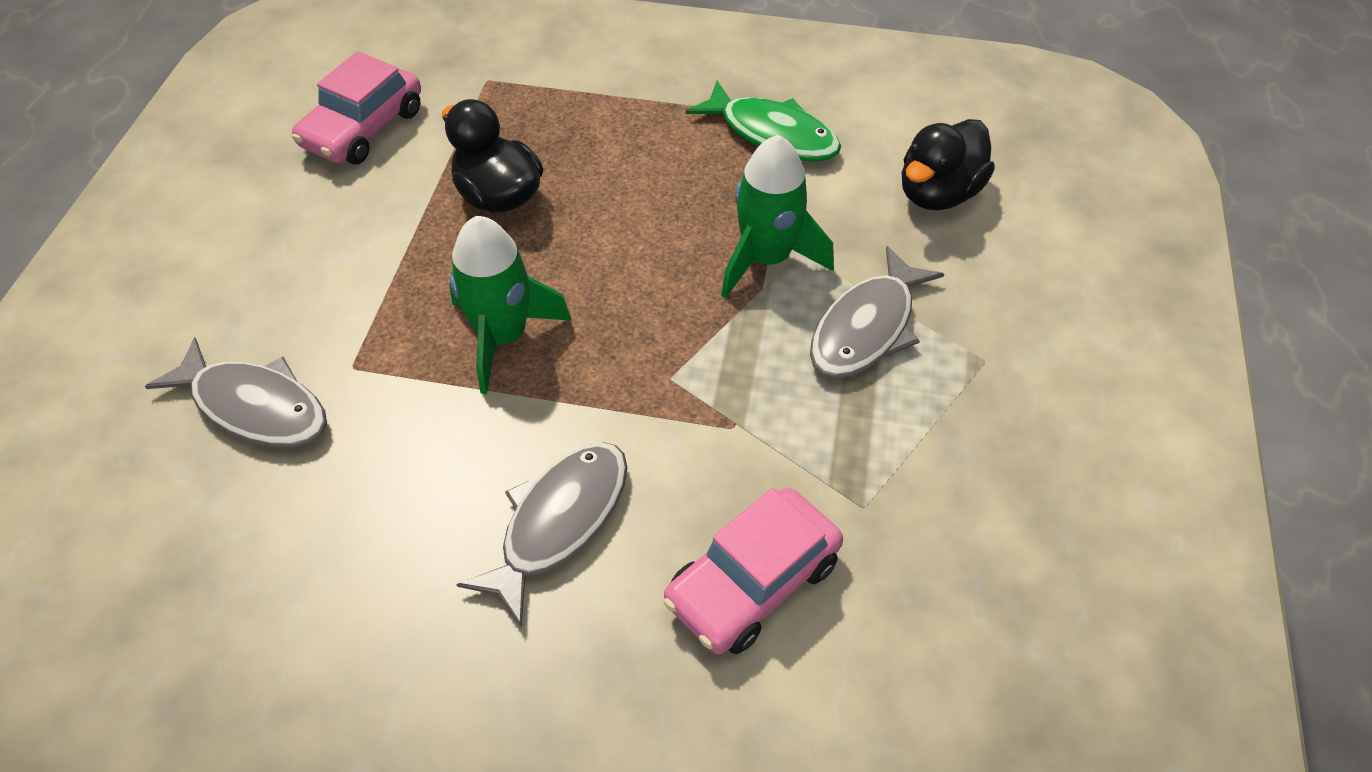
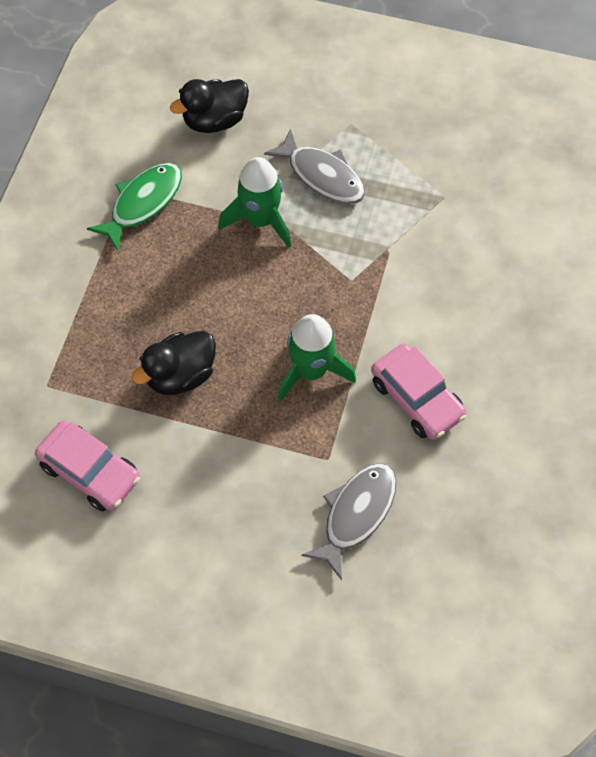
camera: 85 degrees left, 10 degrees up
grey fish [456,442,627,628] -> none
pink car [663,488,843,655] -> pink car moved to [371,344,467,440]
black duck [902,119,995,210] -> black duck turned 105 degrees clockwise [170,79,249,133]

